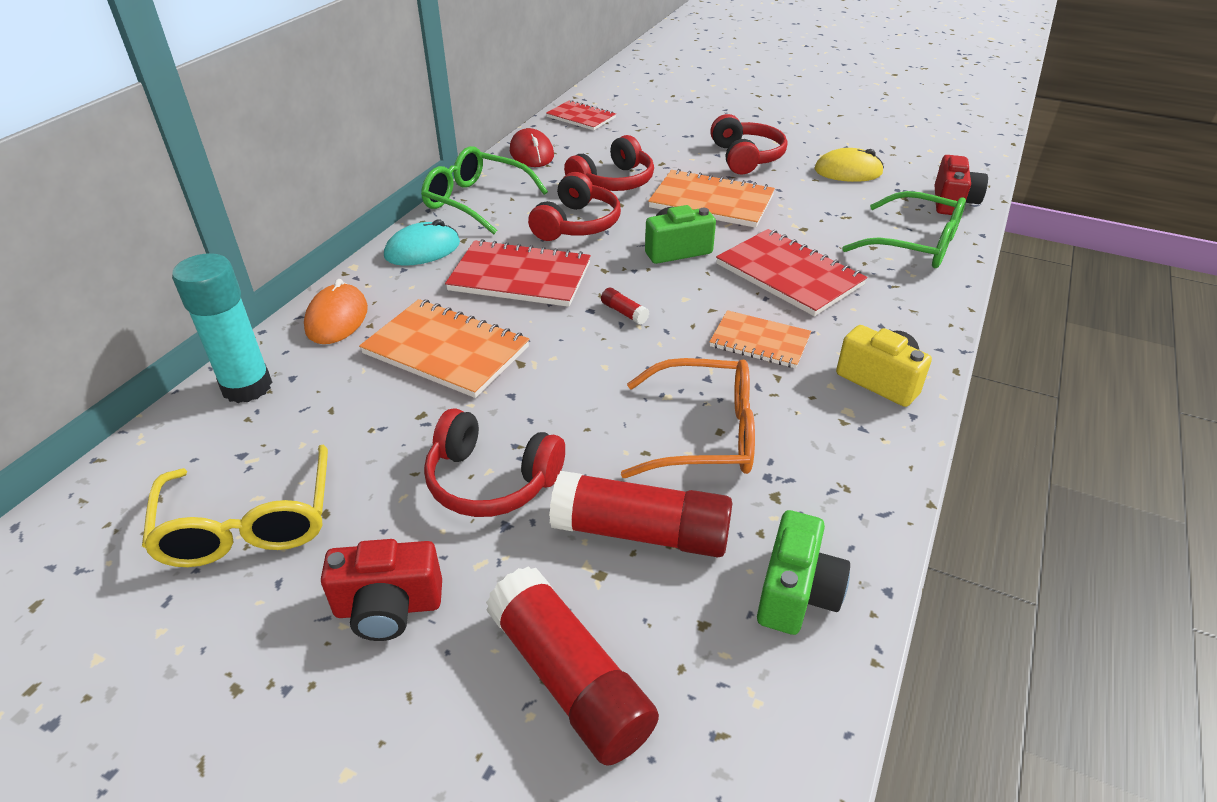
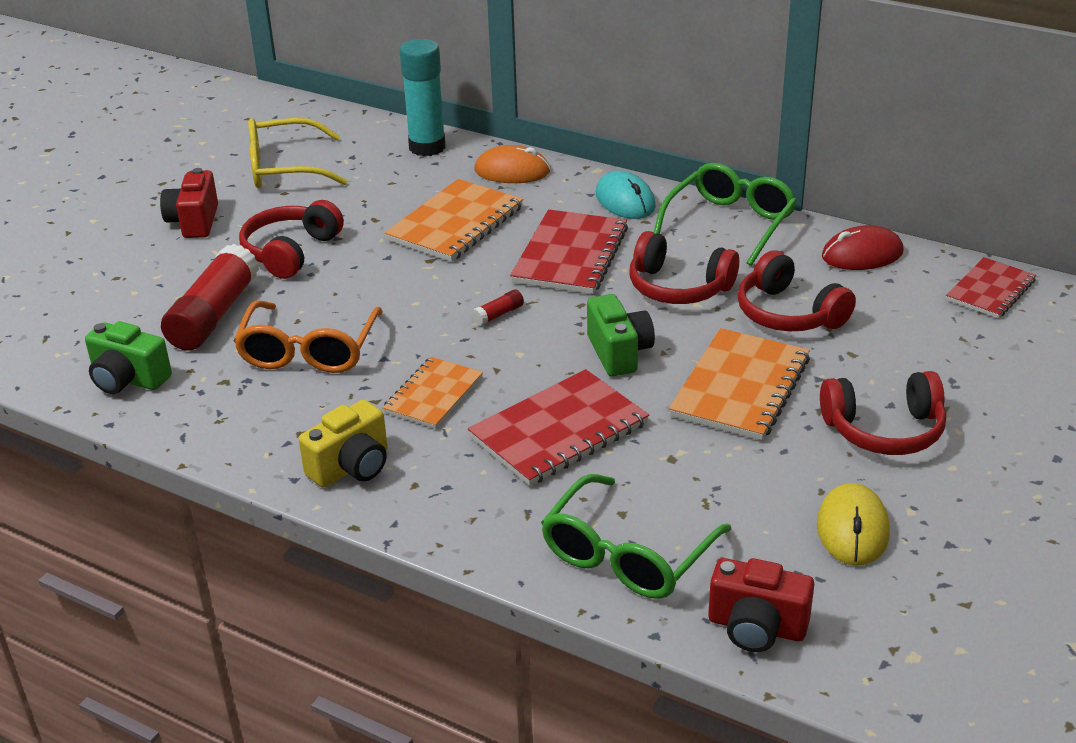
camera: 95 degrees right, 5 degrees down
red glue stick [486,566,659,766] -> none

